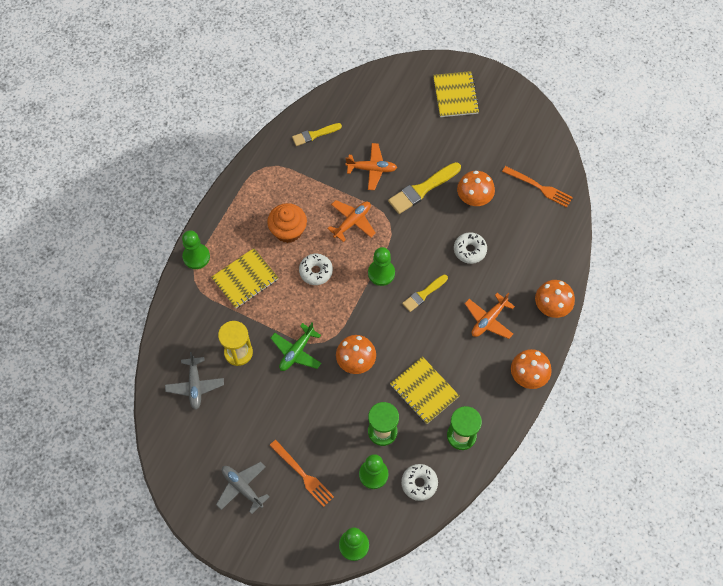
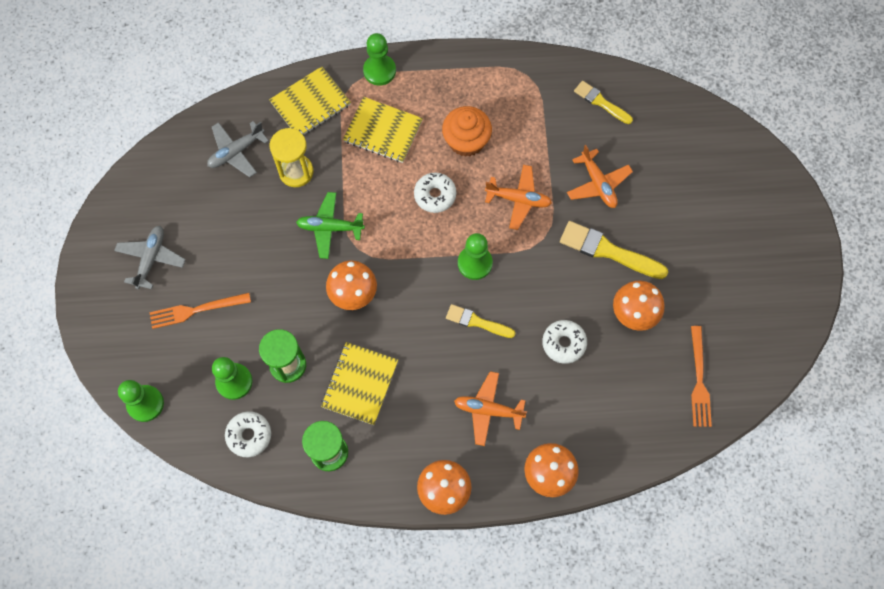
camera: 60 degrees right, 5 degrees up
orange fork [269,440,334,507] -> orange fork turned 60 degrees clockwise [150,293,251,329]
yellow notebook [433,71,479,117] -> yellow notebook moved to [269,66,351,136]

